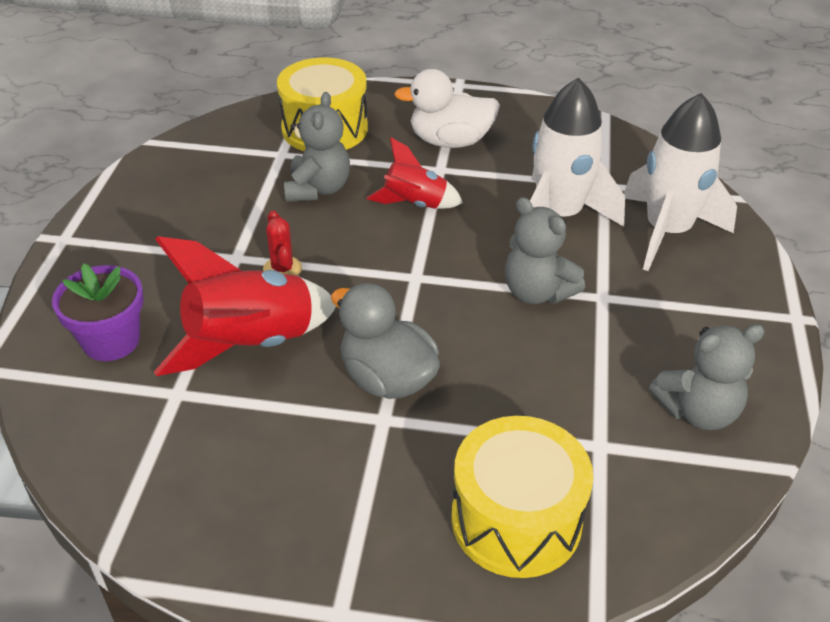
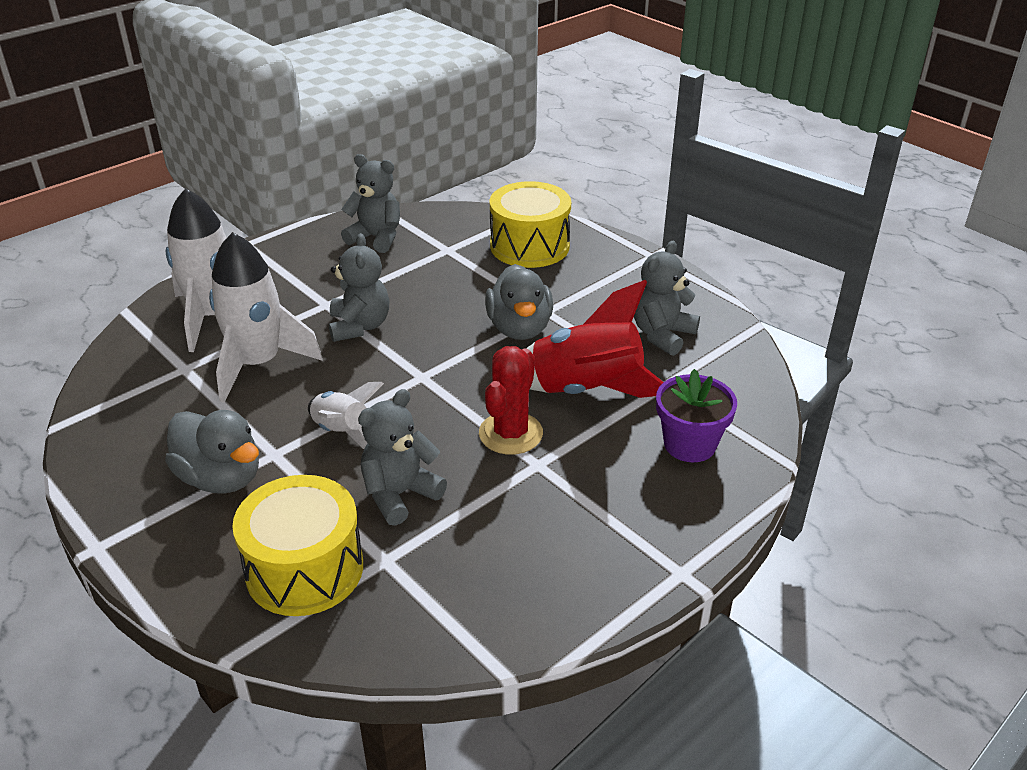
camera: 140 degrees left, 5 degrees down
red cactus [263,211,302,276] -> red cactus [479,346,543,455], size x1.68
red rocket [366,137,463,209] -> white rocket [308,382,384,449]
white duck [394,69,500,148] -> grey duck [165,410,259,494]
none -> grey teddy bear [634,241,700,356]

